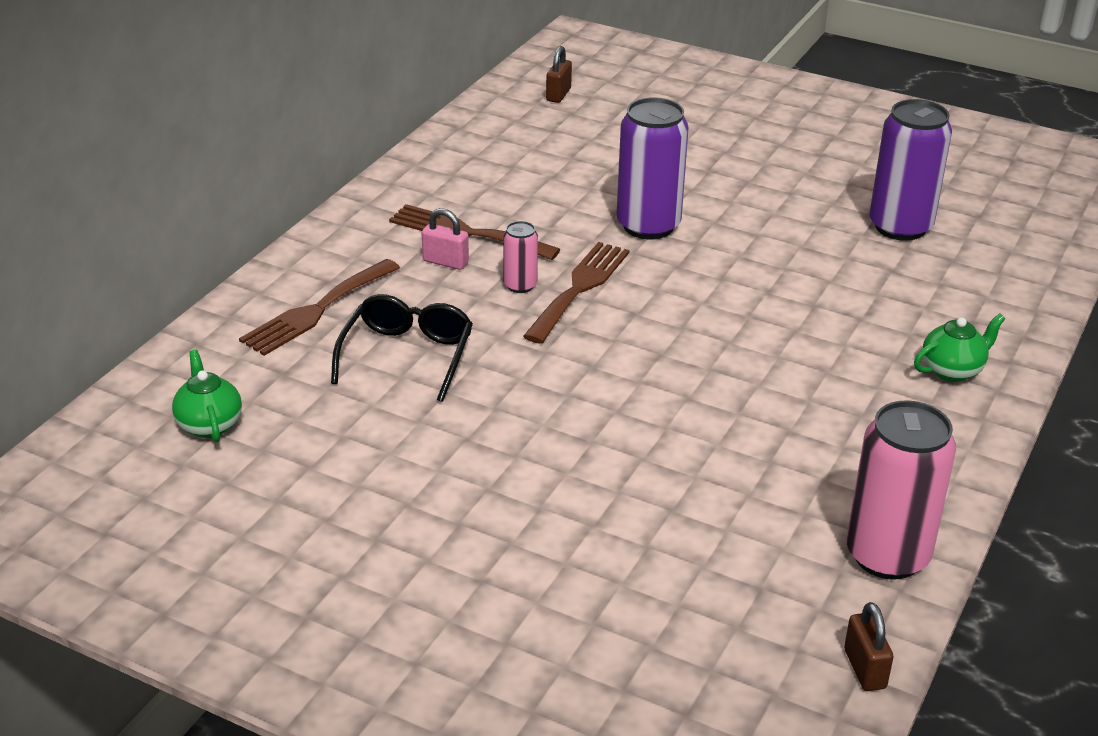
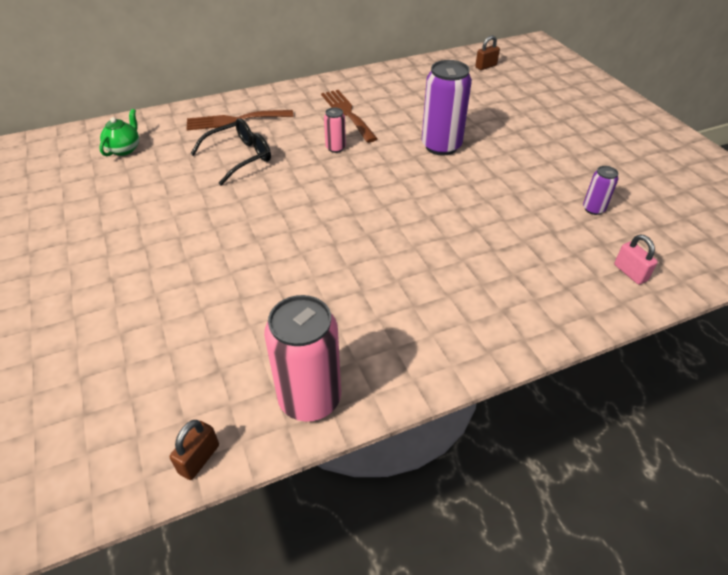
camera: 40 degrees right, 10 degrees up
pink padlock [422,208,469,270] -> pink padlock moved to [614,235,658,285]
brown fork [523,242,629,344] -> none
purple can [869,99,952,241] -> purple can [583,166,619,215], size x0.49
green teapot [914,314,1005,382] -> none

